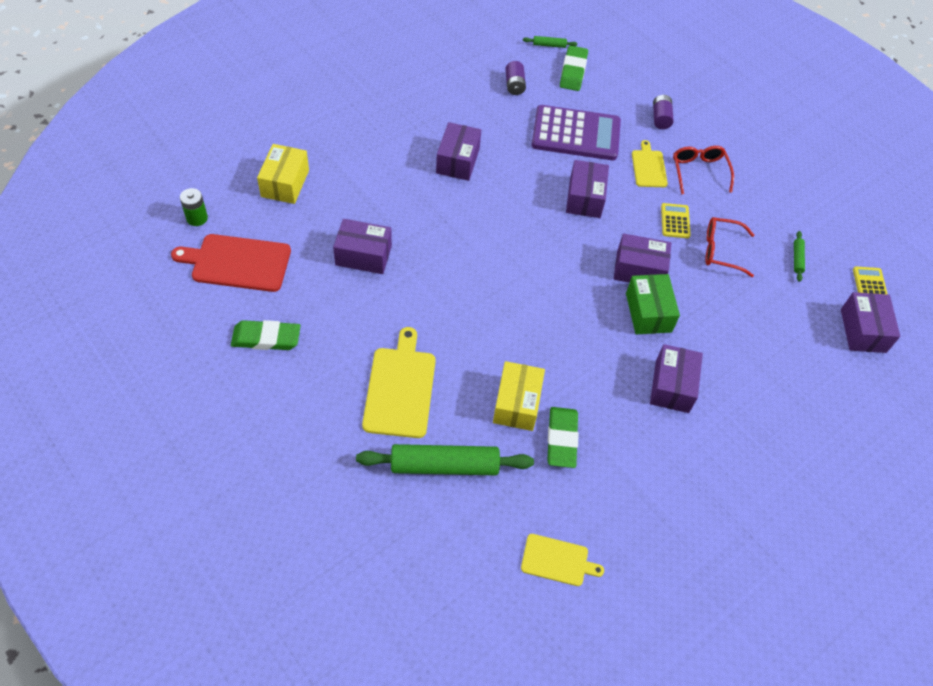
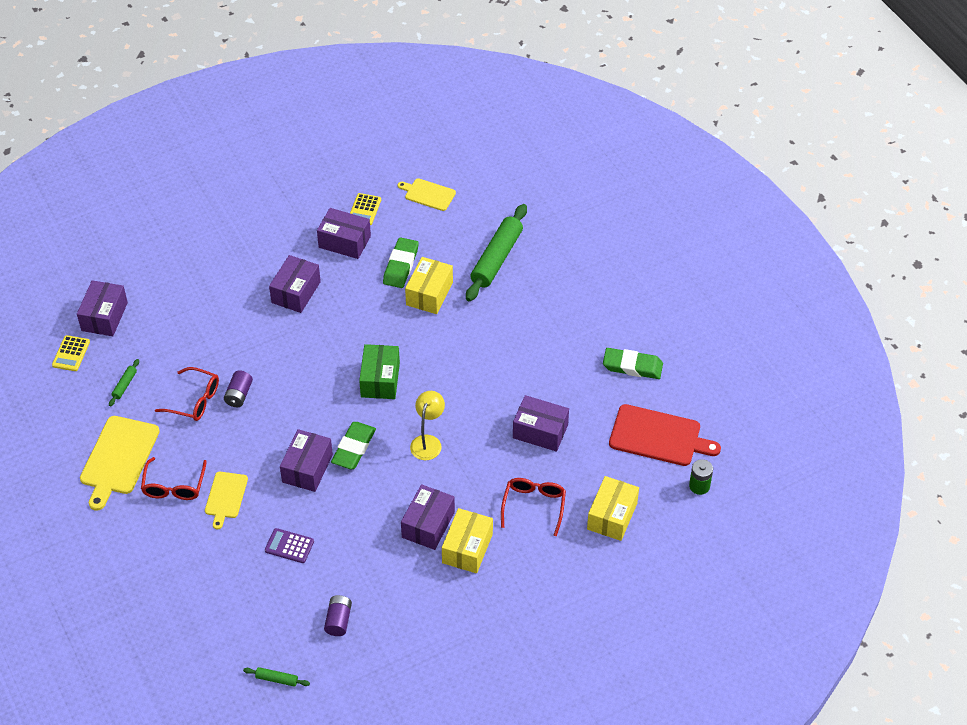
camera: 165 degrees left, 5 degrees down
green rolling pin [356,444,534,475] -> green rolling pin turned 75 degrees counterclockwise [466,204,527,301]
yellow cutting board [362,327,436,438] -> yellow cutting board moved to [80,416,160,511]
purple calculator [532,105,621,160] -> purple calculator [265,528,314,563], size x0.45
green eraser [560,46,588,91] -> green eraser moved to [331,422,376,469]
purple box [614,233,671,283] -> purple box moved to [317,208,371,259]
green box [626,274,680,334] -> green box moved to [359,344,400,399]
purple battery [653,95,674,129] -> purple battery moved to [224,371,253,407]
yellow calculator [661,203,691,238] -> yellow calculator moved to [350,193,381,225]
none -> yellow lamp [410,391,445,460]
none -> yellow box [442,508,493,573]
none -> red glasses [501,478,566,536]

